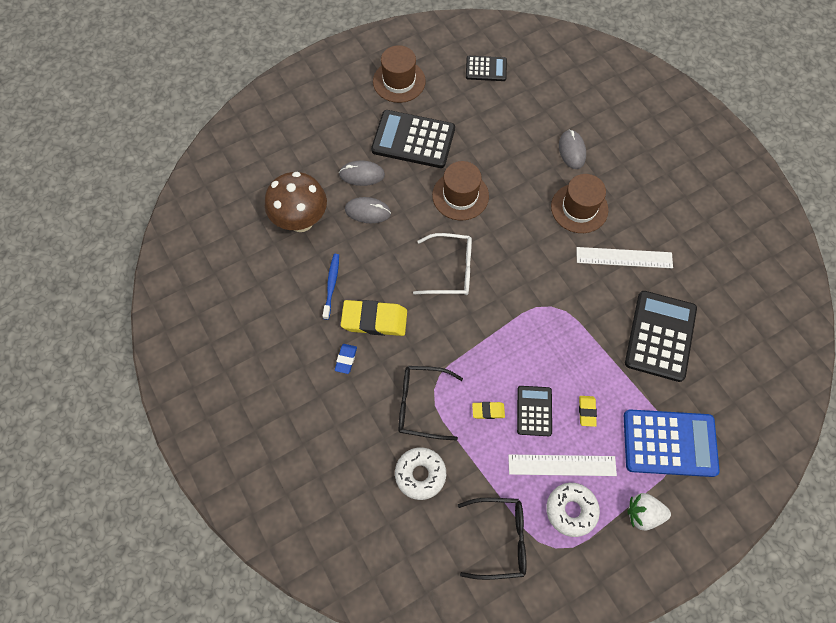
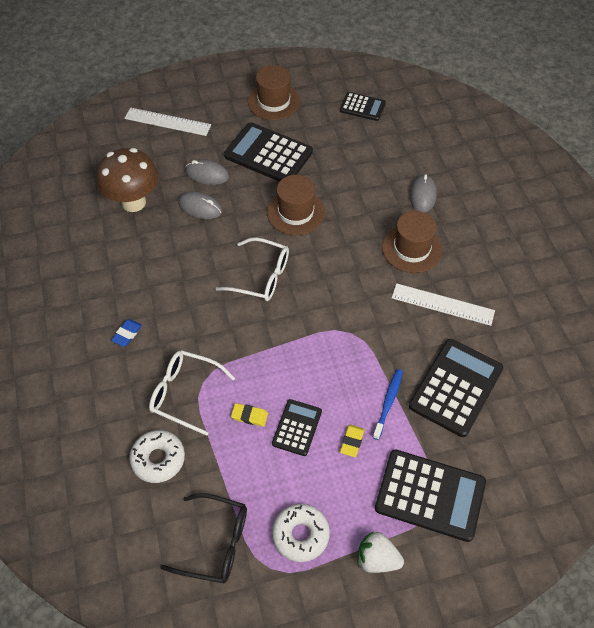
camera: 15 degrees right, 10 degrees down
blue toothbrush [323,254,339,320] -> blue toothbrush moved to [373,369,403,440]
yellow eraser [341,300,407,336] -> none
black glasses [398,366,463,441] -> white glasses [149,350,235,436]
white ruler [508,454,617,476] -> white ruler moved to [124,108,211,136]
blue calculator [624,410,720,477] -> black calculator [375,449,486,542]

